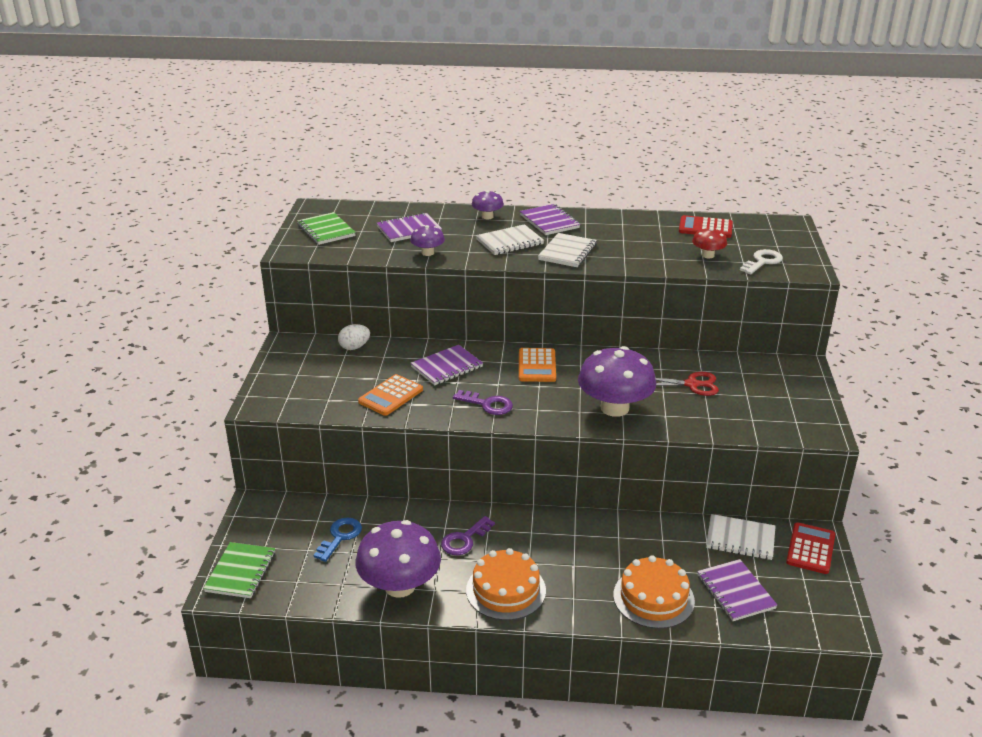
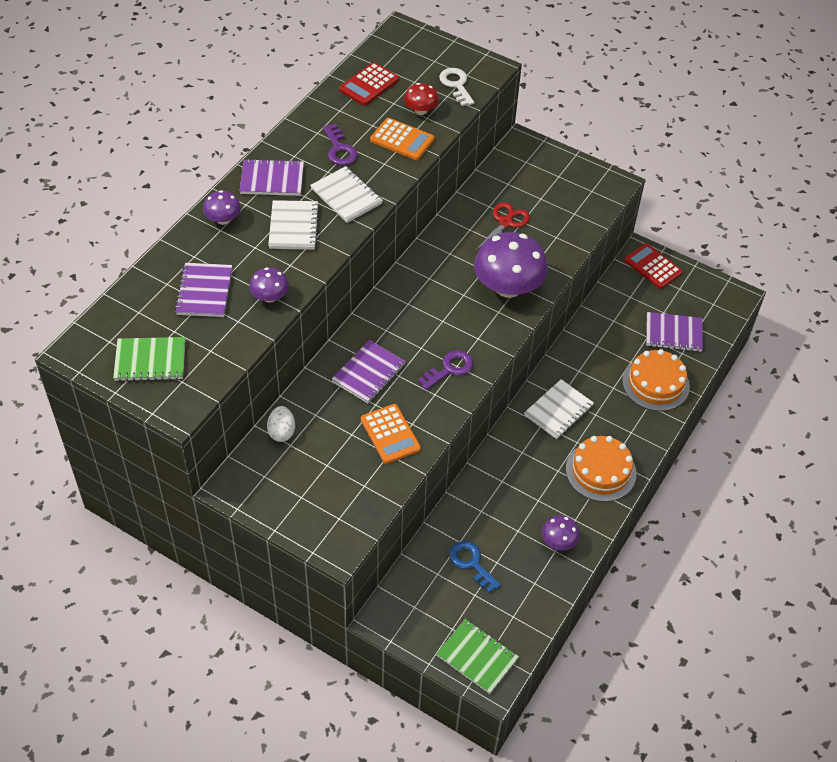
camera: 65 degrees left, 20 degrees up
purple mushroom [356,520,441,598] -> purple mushroom [542,515,580,551], size x0.49
purple notebook [411,345,483,386] -> purple notebook turned 45 degrees clockwise [332,340,406,403]
purple key [441,516,495,555] -> purple key moved to [323,124,358,166]
orange calculator [519,348,556,382] -> orange calculator moved to [370,118,434,160]
white notebook [706,514,775,560] -> white notebook moved to [524,379,594,439]

